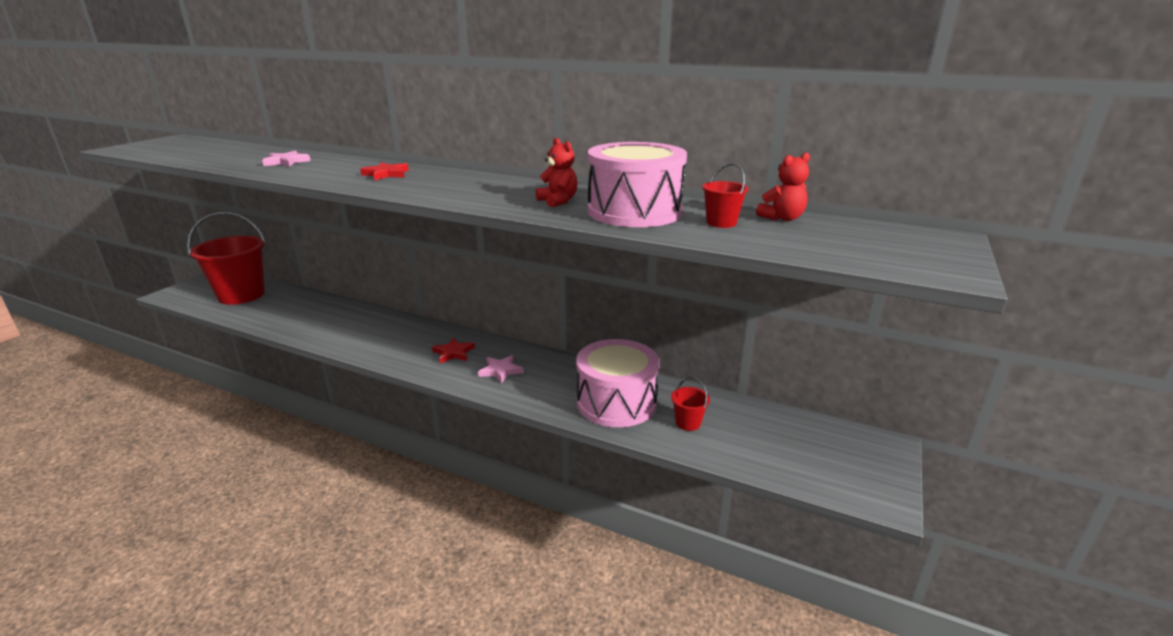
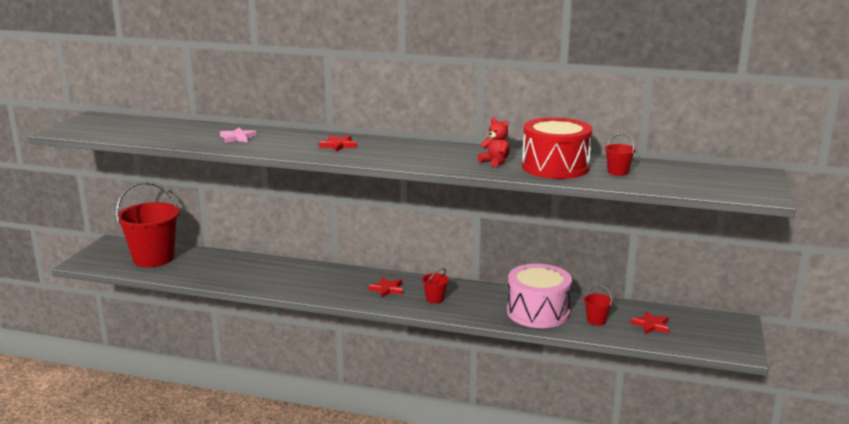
camera: 10 degrees left, 5 degrees down
pink star [478,355,524,384] -> red bucket [422,268,449,303]
pink drum [588,142,687,227] -> red drum [522,118,592,179]
red teddy bear [756,152,810,221] -> none
none -> red star [631,311,669,334]

